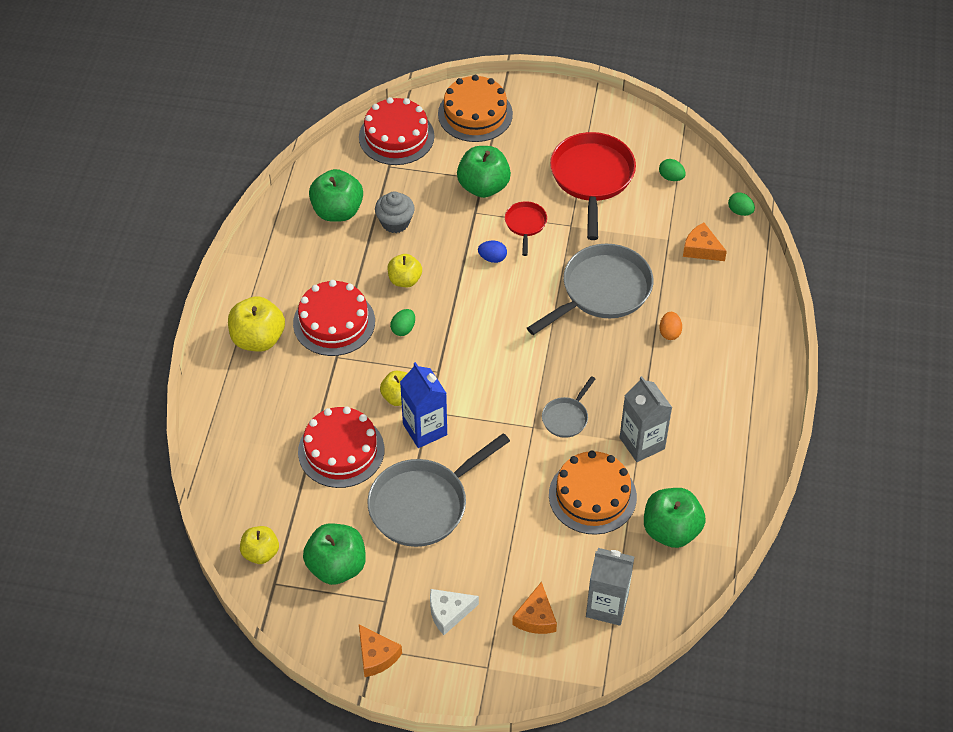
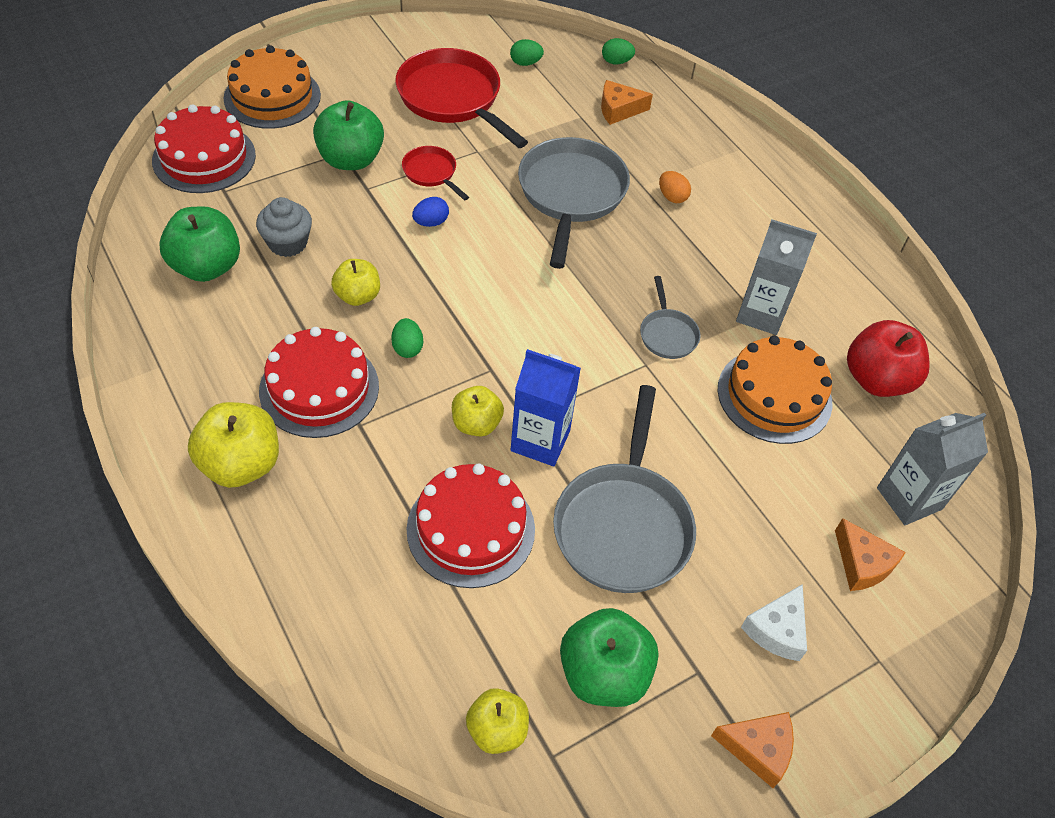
camera: 45 degrees left, 0 degrees up
green apple [644,488,706,548] -> red apple [847,320,929,397]

